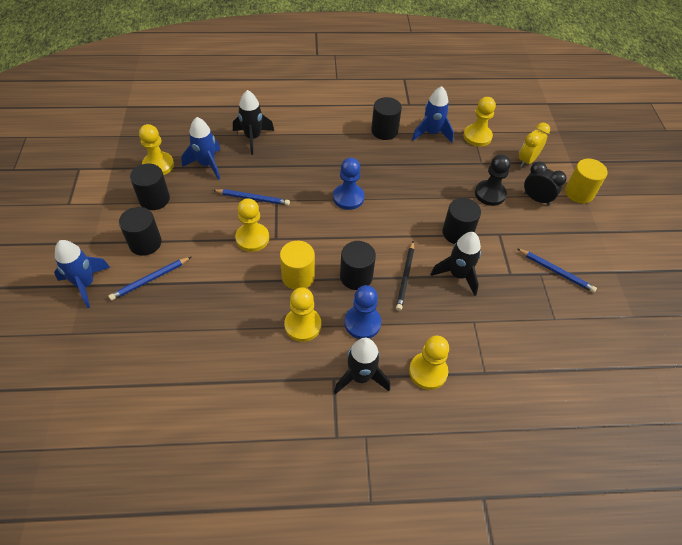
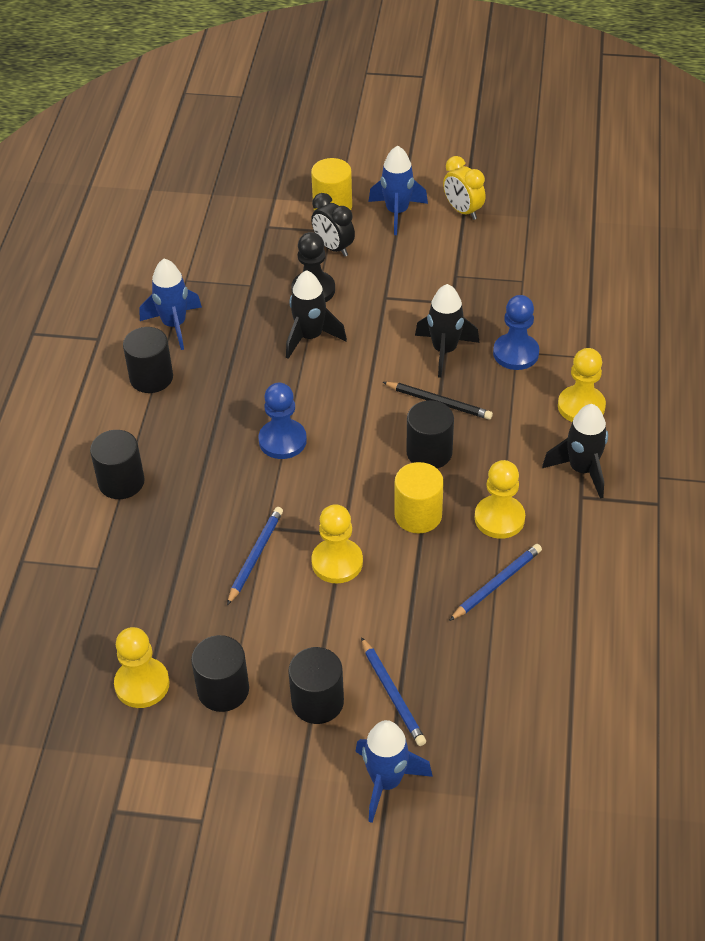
camera: 75 degrees left, 5 degrees down
blue rocket [181,117,220,180] -> blue rocket moved to [369,145,428,235]
black rocket [233,90,274,155] -> black rocket moved to [286,270,347,359]
blue pawn [344,285,381,339] -> blue pawn moved to [493,295,539,370]
black cylinder [442,198,481,244] -> black cylinder moved to [90,430,145,499]
yellow pawn [463,97,496,147] -> none
blue pencil [518,249,597,293] -> blue pencil moved to [449,544,542,621]
yellow clock [519,123,550,168] -> yellow clock moved to [443,156,485,220]
black clock [524,162,567,206] -> black clock turned 90 degrees counterclockwise [311,193,355,257]

